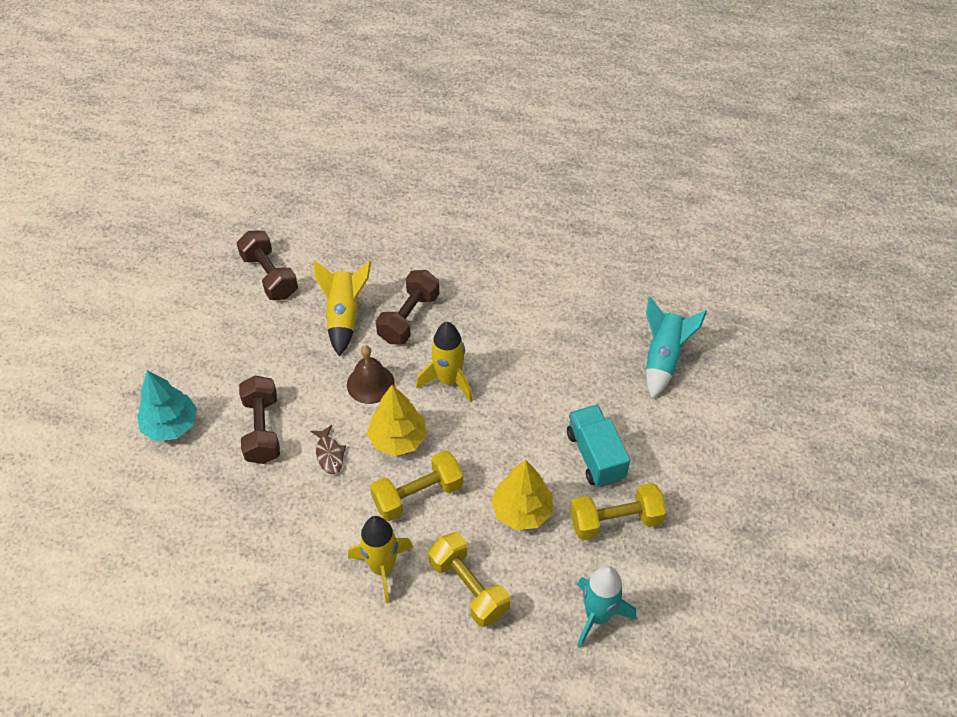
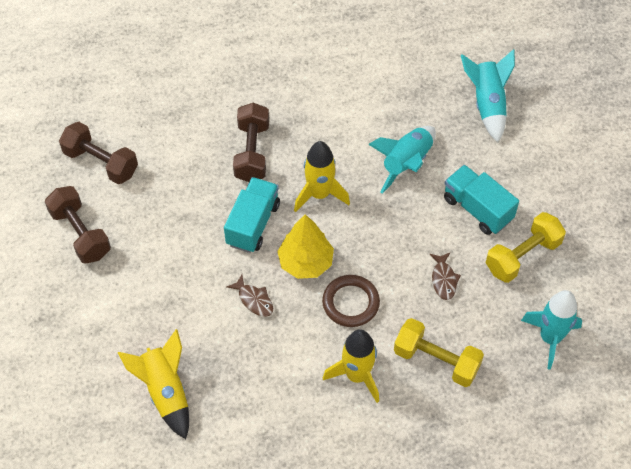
camera: 25 degrees left, 5 degrees up
turquoise tree [137,370,197,441] -> none
brown dumbbell [239,376,280,464] -> brown dumbbell moved to [45,186,111,264]
yellow rocket [314,260,371,356] -> yellow rocket moved to [118,329,189,439]
brown bell [347,345,395,404] -> turquoise truck [224,177,280,253]
yellow dumbbell [370,450,463,521] -> brown ring [322,275,380,327]
yellow tree [491,460,553,530] -> brown fish [430,253,461,300]
none -> turquoise rocket [368,126,436,194]

